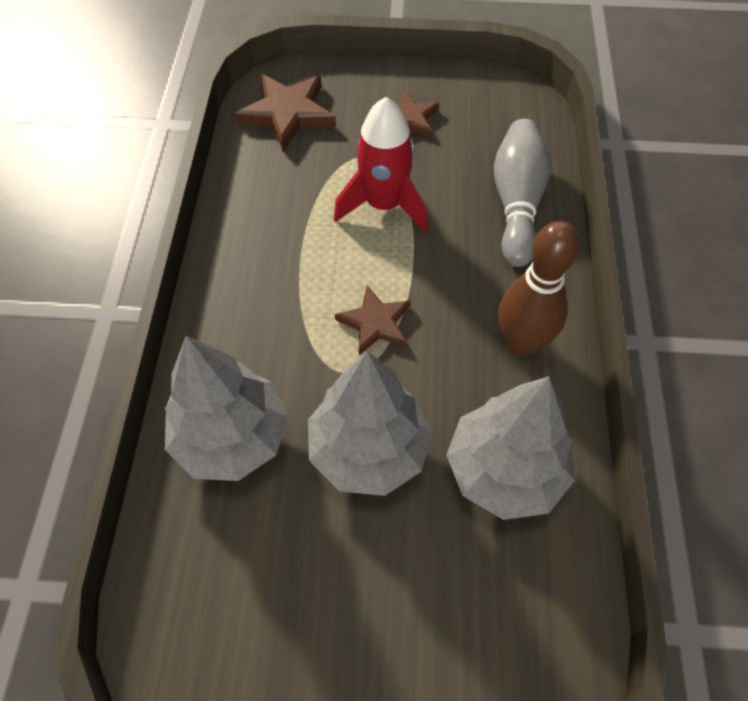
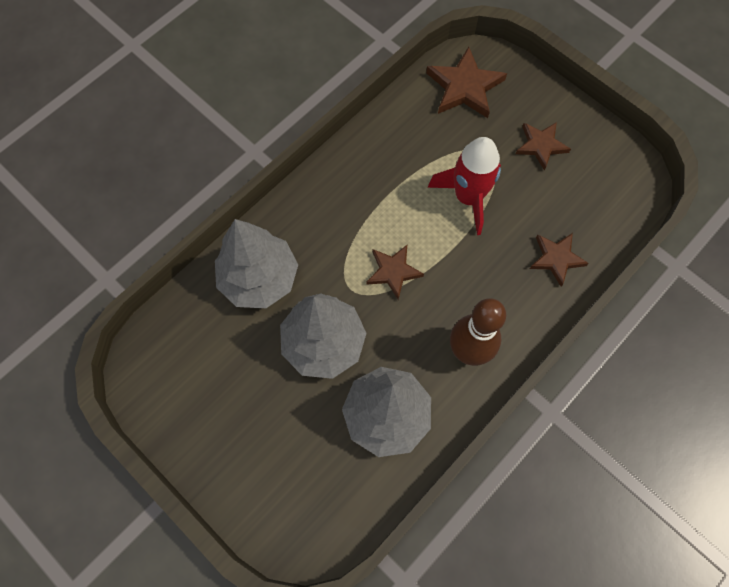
camera: 40 degrees right, 10 degrees up
grey bowling pin [494,119,551,267] -> brown star [530,233,589,287]

